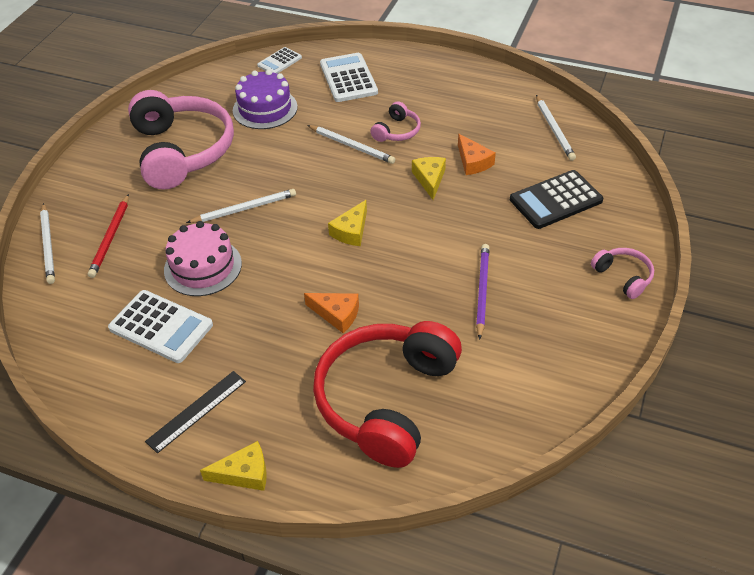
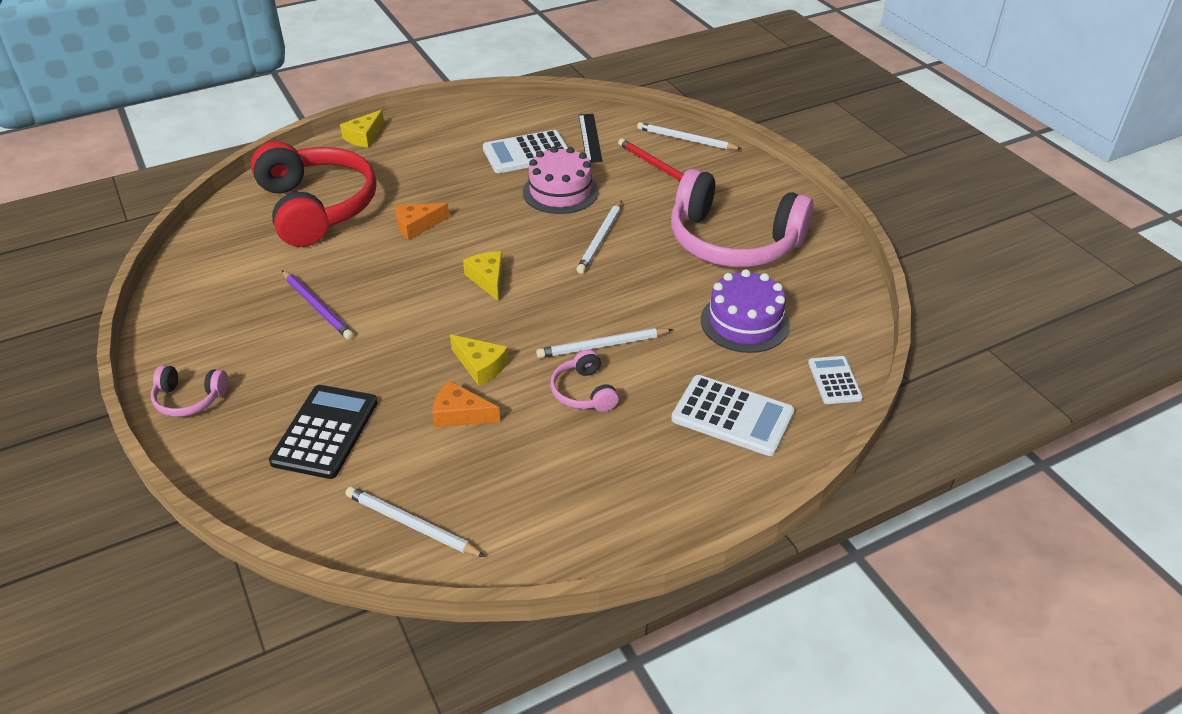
camera: 130 degrees right, 5 degrees down
black ruler [145,371,246,454] -> black ruler moved to [579,114,603,163]

